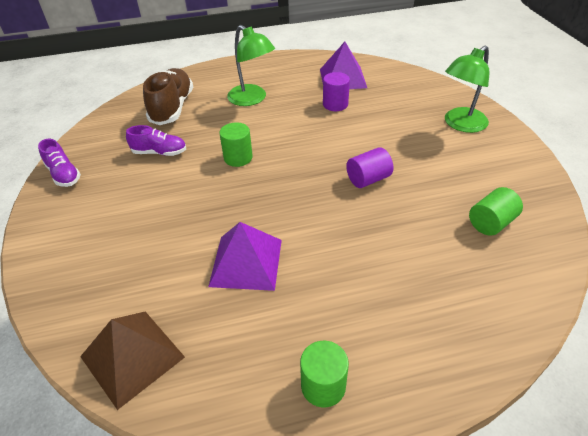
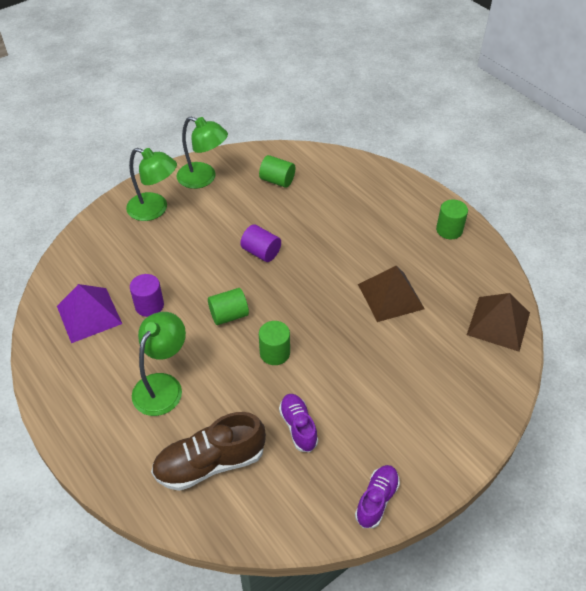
camera: 115 degrees left, 5 degrees up
purple pyramid [208,222,282,291] -> brown pyramid [358,266,425,322]
none -> green lamp [177,117,228,189]
none -> green cylinder [208,288,249,325]

